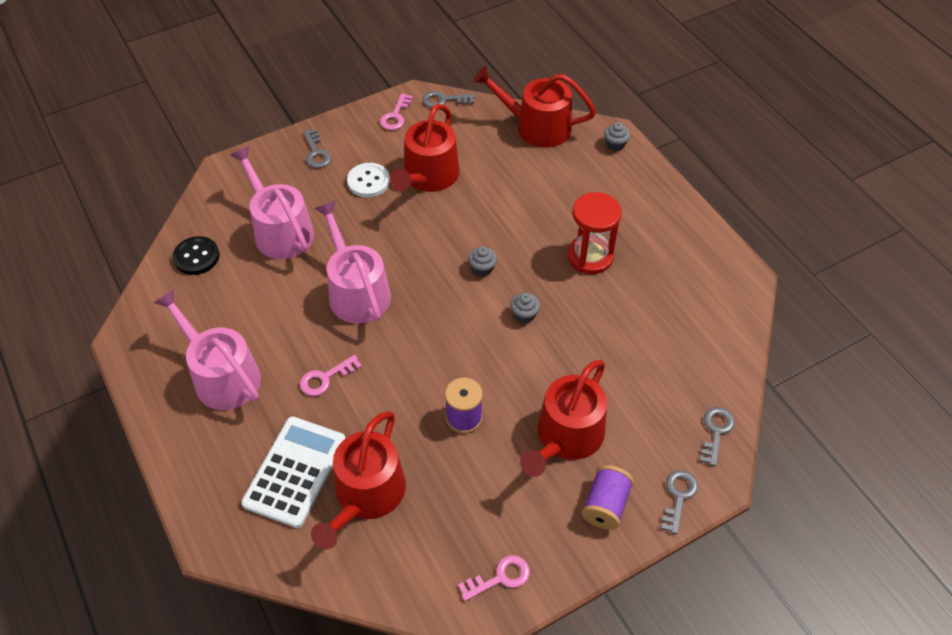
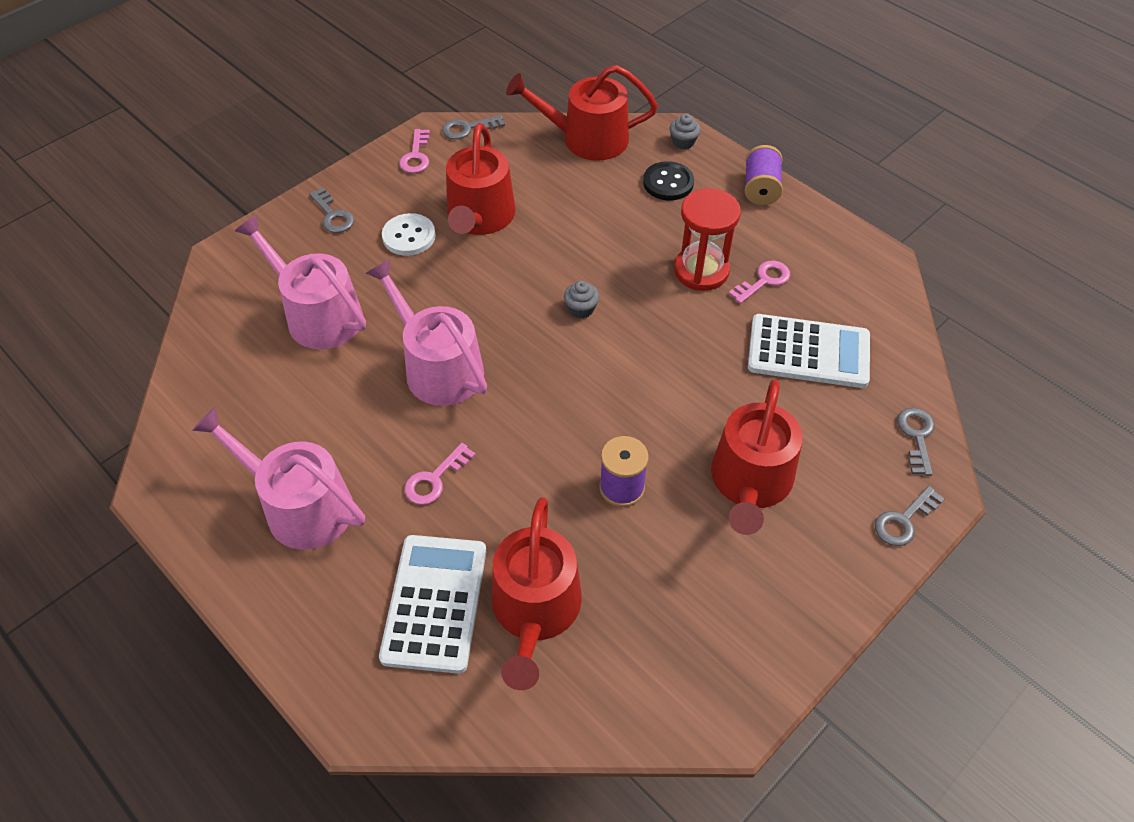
camera: 15 degrees left, 0 degrees up
black button [173,236,220,275] -> black button moved to [643,161,694,200]
pink key [458,555,530,601] -> pink key moved to [729,261,790,304]
grey cupcake [510,293,540,323] -> none
purple spool [582,465,634,530] -> purple spool moved to [745,145,783,205]
grey key [661,470,698,534] -> grey key turned 135 degrees counterclockwise [875,486,944,546]
none -> white calculator [748,314,870,388]

